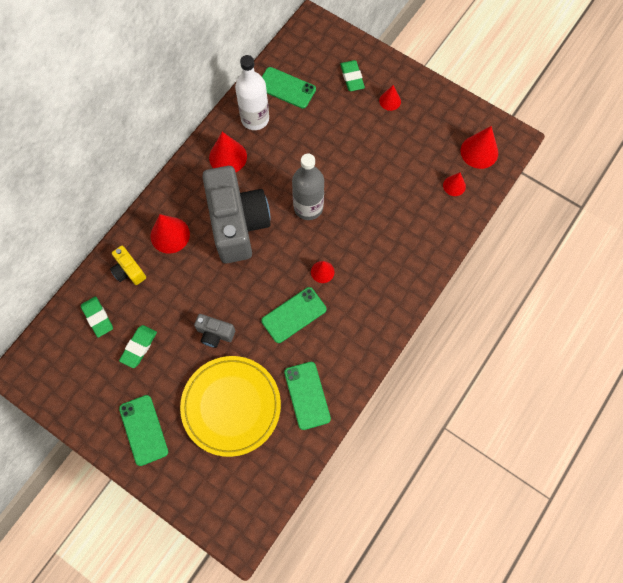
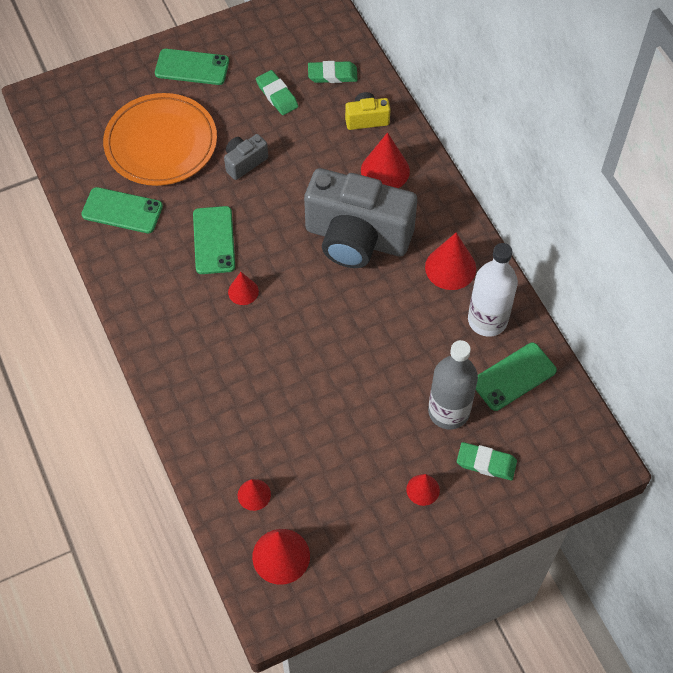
camera: 120 degrees right, 10 degrees down
yellow plate [180,356,281,457] -> orange plate [103,93,217,186]
grey bottle [292,154,324,220] -> grey bottle moved to [428,340,478,429]

